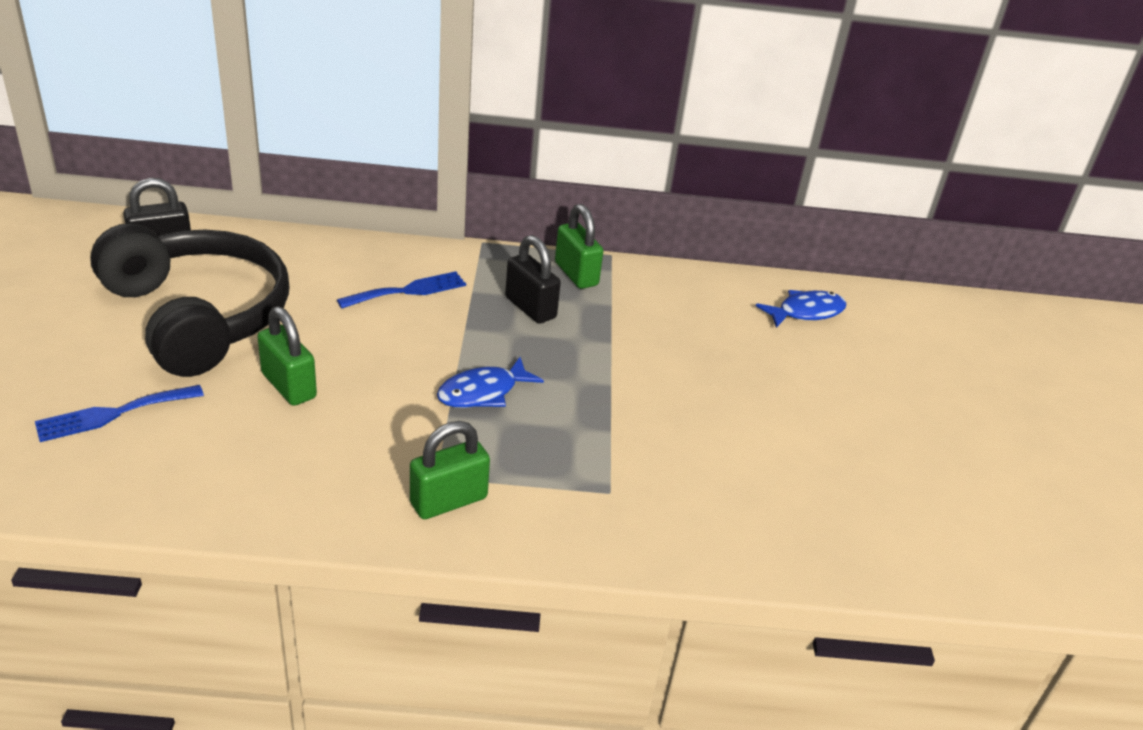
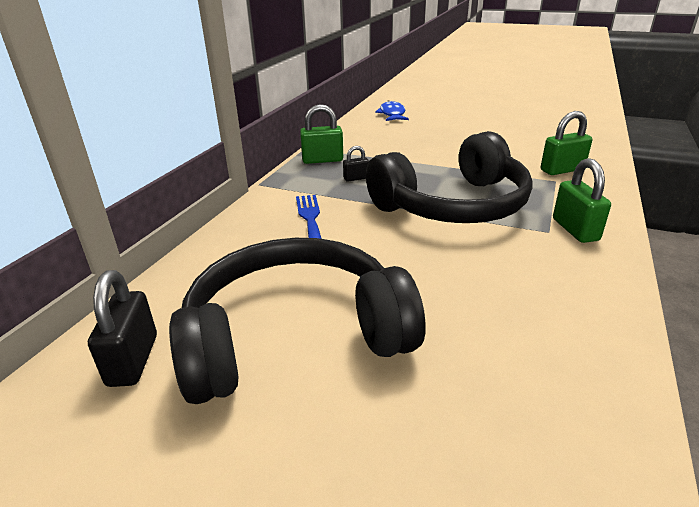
camera: 65 degrees left, 5 degrees down
blue fork [35,385,204,442] -> none
green padlock [257,306,317,406] -> green padlock moved to [541,111,592,175]
blue fish [437,357,544,408] -> black headphones [366,131,533,223]
black padlock [505,235,561,323] -> black padlock [343,146,369,181], size x0.57

